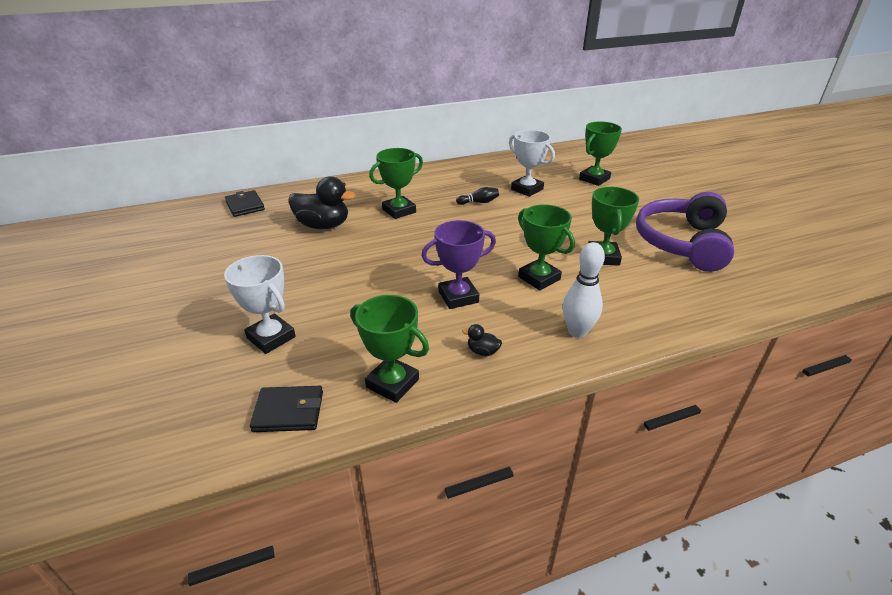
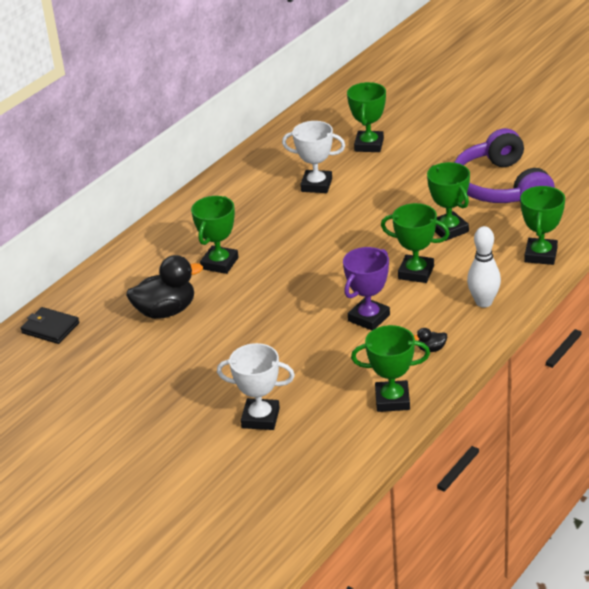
camera: 30 degrees left, 0 degrees up
black wallet [250,386,323,432] -> none
black bowling pin [456,187,499,205] -> none
none -> green trophy [521,186,565,265]

